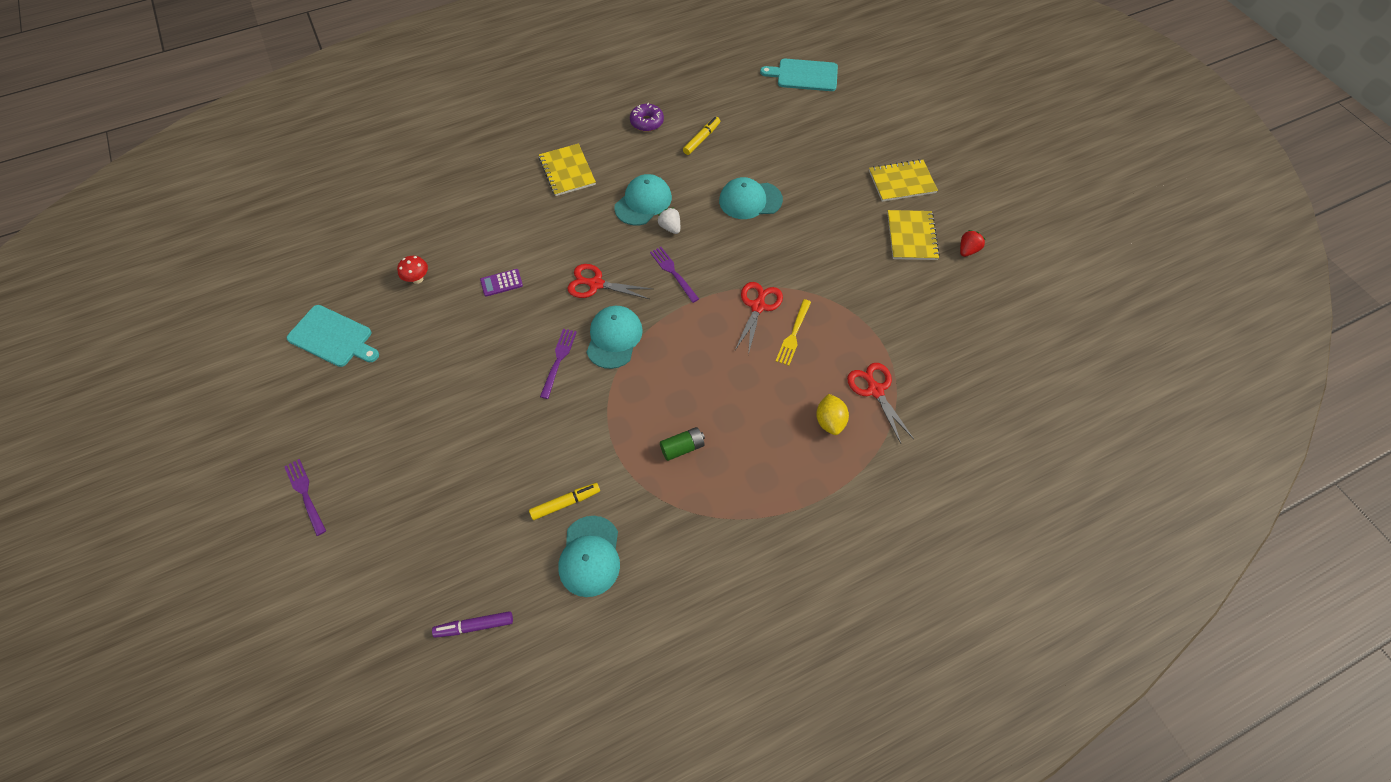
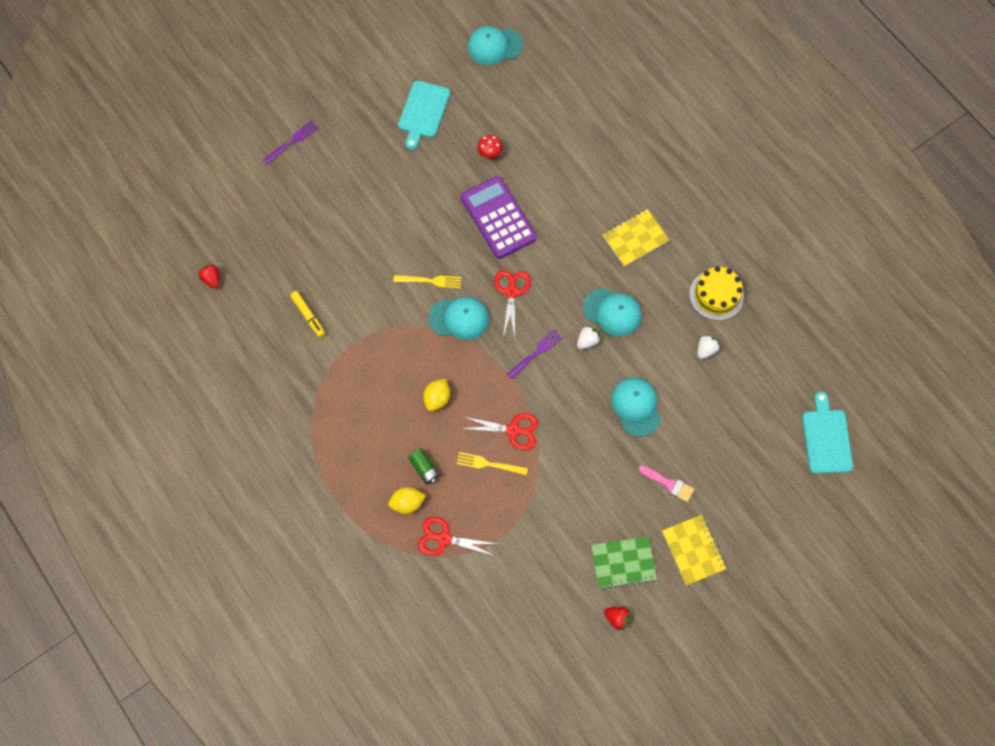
camera: 80 degrees right, 10 degrees up
purple marker [432,611,513,638] -> red strawberry [198,264,219,289]
purple calculator [480,269,523,297] -> purple calculator [461,176,537,259], size x2.39
purple fork [540,329,577,399] -> yellow fork [394,275,461,288]
turquoise cap [558,516,620,597] -> turquoise cap moved to [468,26,523,65]
purple donut [630,103,664,132] -> yellow cake [689,266,744,321]
green battery [660,427,705,461] -> green battery moved to [408,448,440,485]
yellow marker [683,117,720,155] -> white strawberry [697,335,720,359]
red scissors [847,363,914,443] -> red scissors turned 135 degrees counterclockwise [418,517,496,556]
yellow notebook [887,210,940,260] -> green notebook [591,536,657,590]
none -> yellow lemon [423,378,450,411]
none -> pink brush [639,465,694,502]

